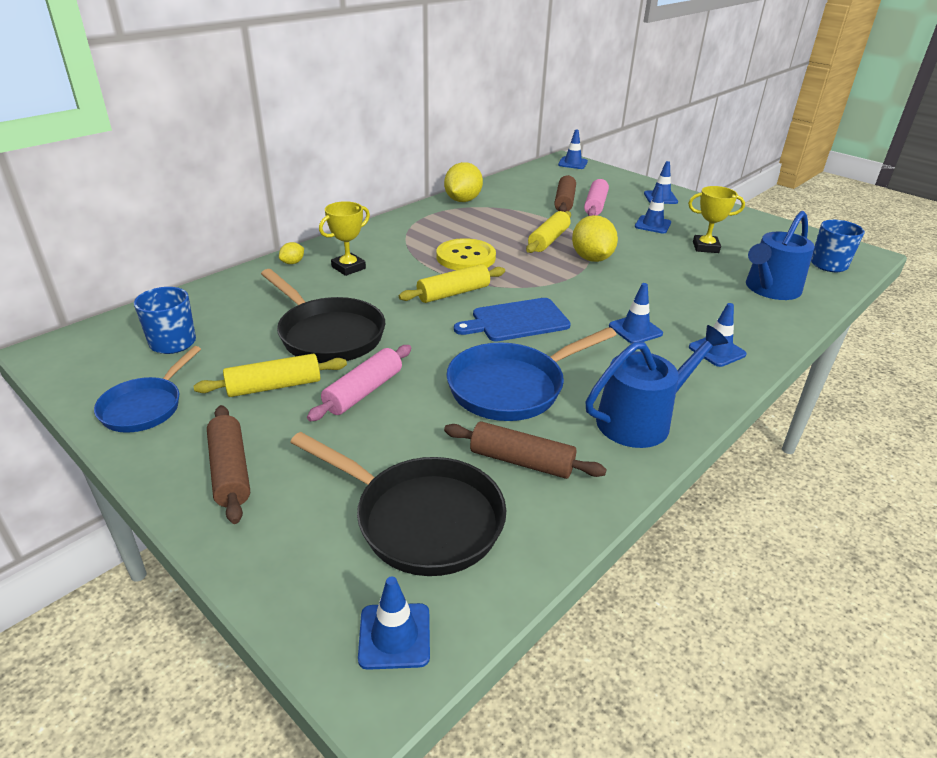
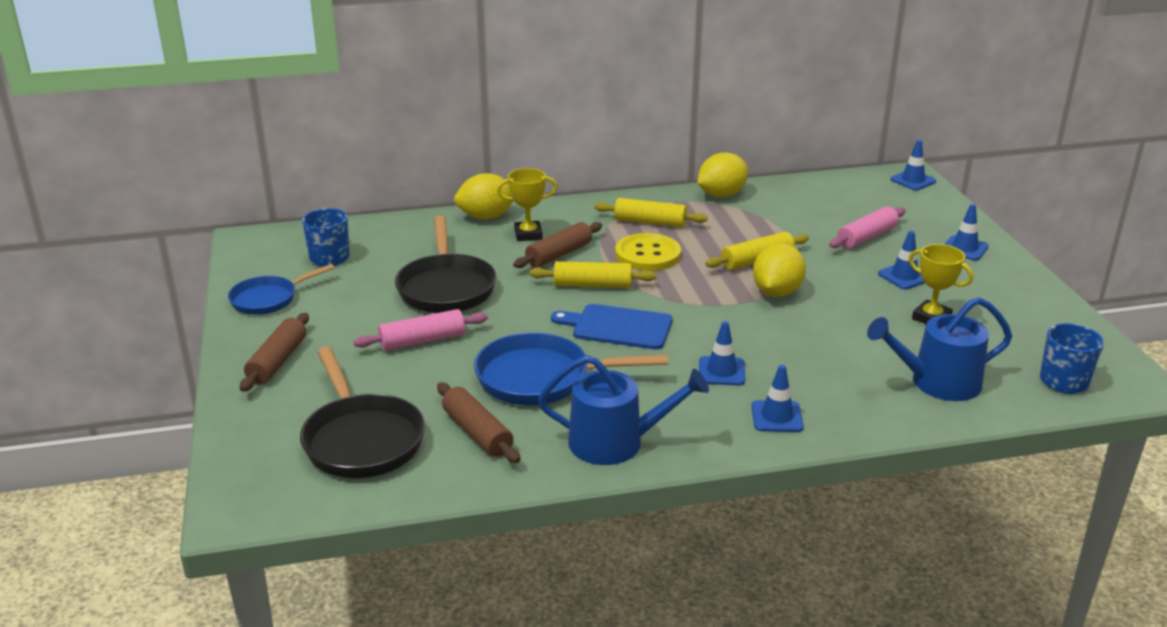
camera: 35 degrees right, 5 degrees down
yellow rolling pin [194,354,347,397] -> yellow rolling pin moved to [594,198,708,227]
yellow lemon [279,242,304,264] -> yellow lemon [454,173,514,219], size x2.12
blue traffic cone [358,576,430,670] -> none
brown rolling pin [554,175,576,212] -> brown rolling pin moved to [513,222,602,268]

